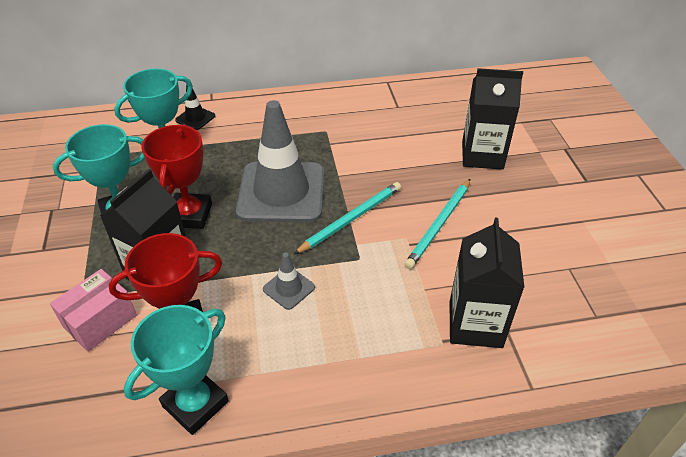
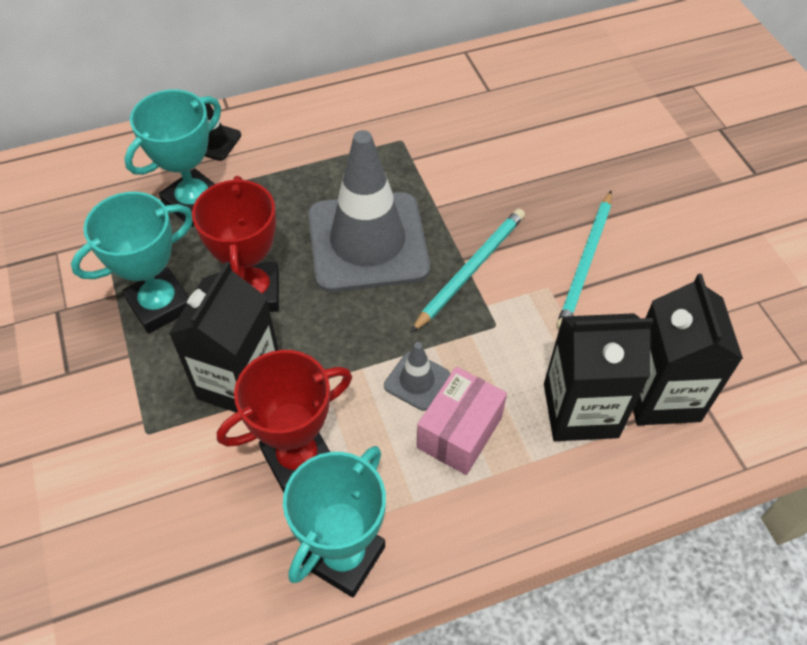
camera: 10 degrees left, 10 degrees up
pink box [50,269,137,352] -> pink box moved to [417,367,507,475]
black carton [462,68,523,170] -> black carton moved to [544,313,653,441]

